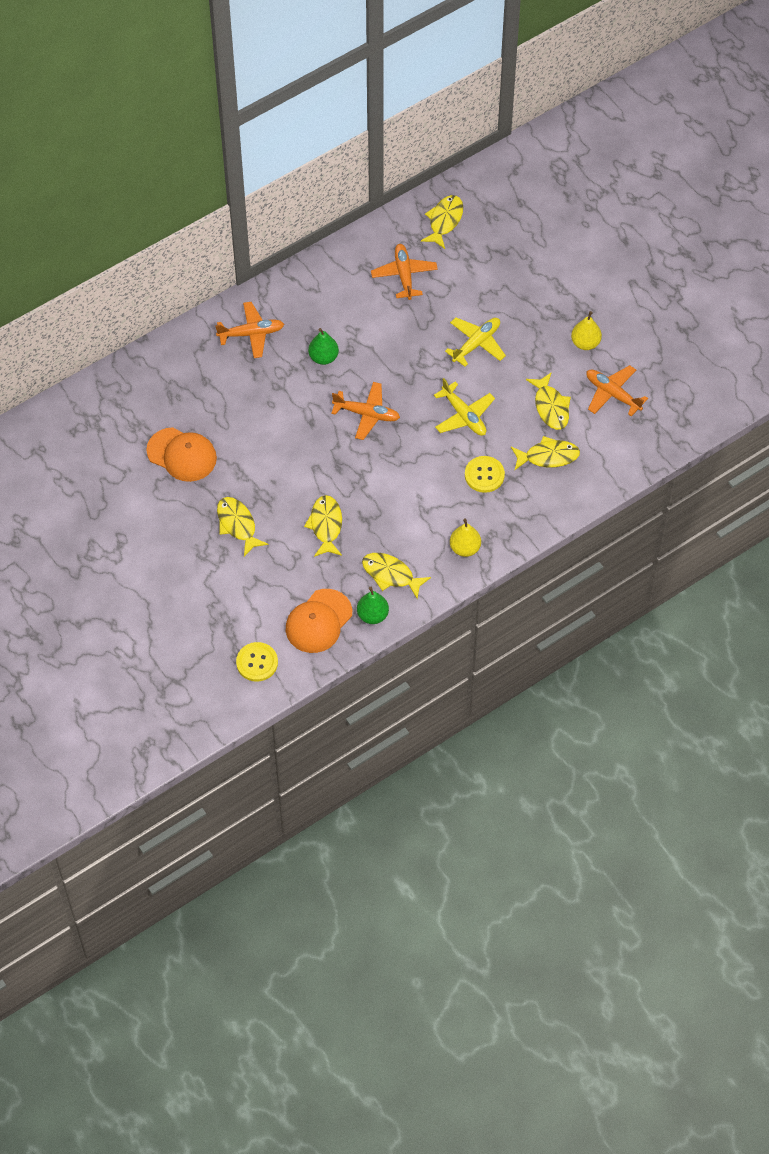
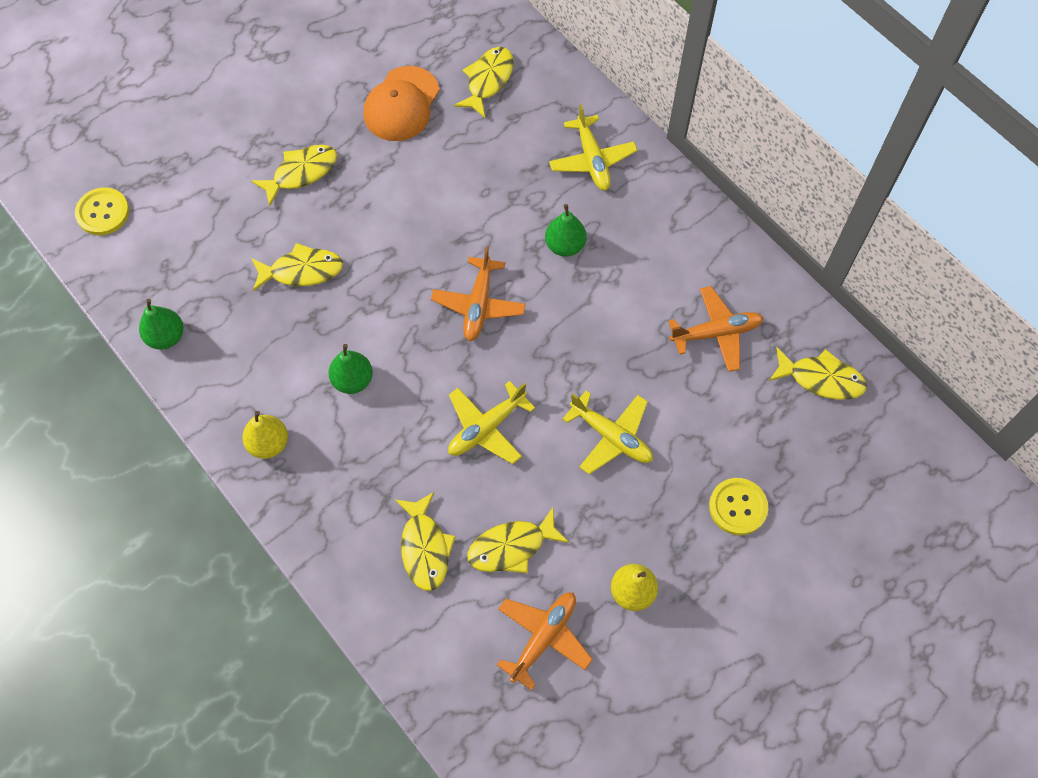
camera: 85 degrees right, 5 degrees up
orange plane [215,302,284,358] -> yellow plane [549,104,638,191]
orange cap [286,589,352,653] -> none
yellow fish [362,553,431,599] -> yellow fish moved to [454,47,514,118]
yellow button [465,456,505,493] -> yellow button moved to [709,478,768,535]
none -> green pear [328,344,373,394]

